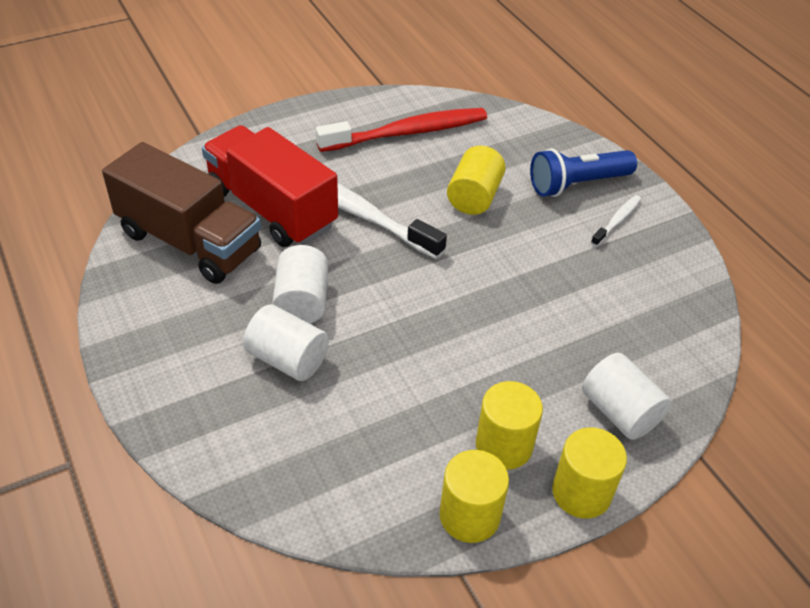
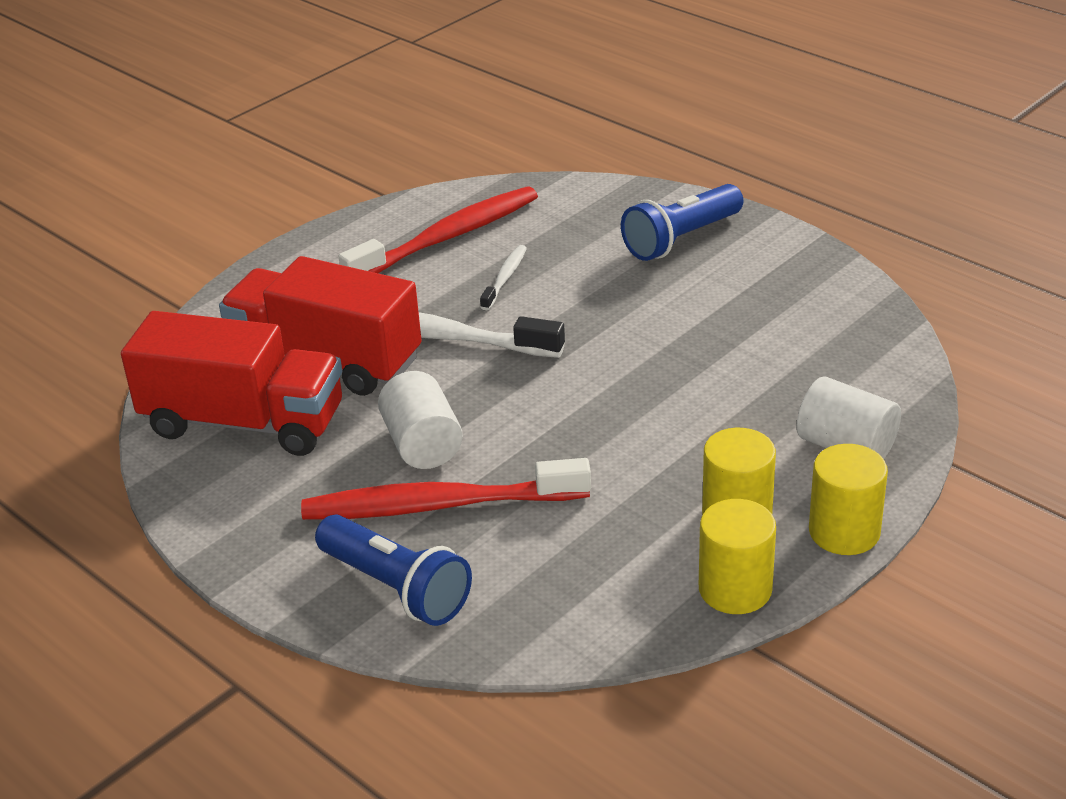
camera: 15 degrees left, 10 degrees down
brown truck [102,142,261,284] -> red truck [121,311,342,456]
white cylinder [243,304,329,381] -> red toothbrush [301,458,591,520]
yellow cylinder [447,146,506,215] -> none
white toothbrush [591,195,641,247] -> white toothbrush moved to [480,245,527,310]
none -> blue flashlight [315,515,472,626]

